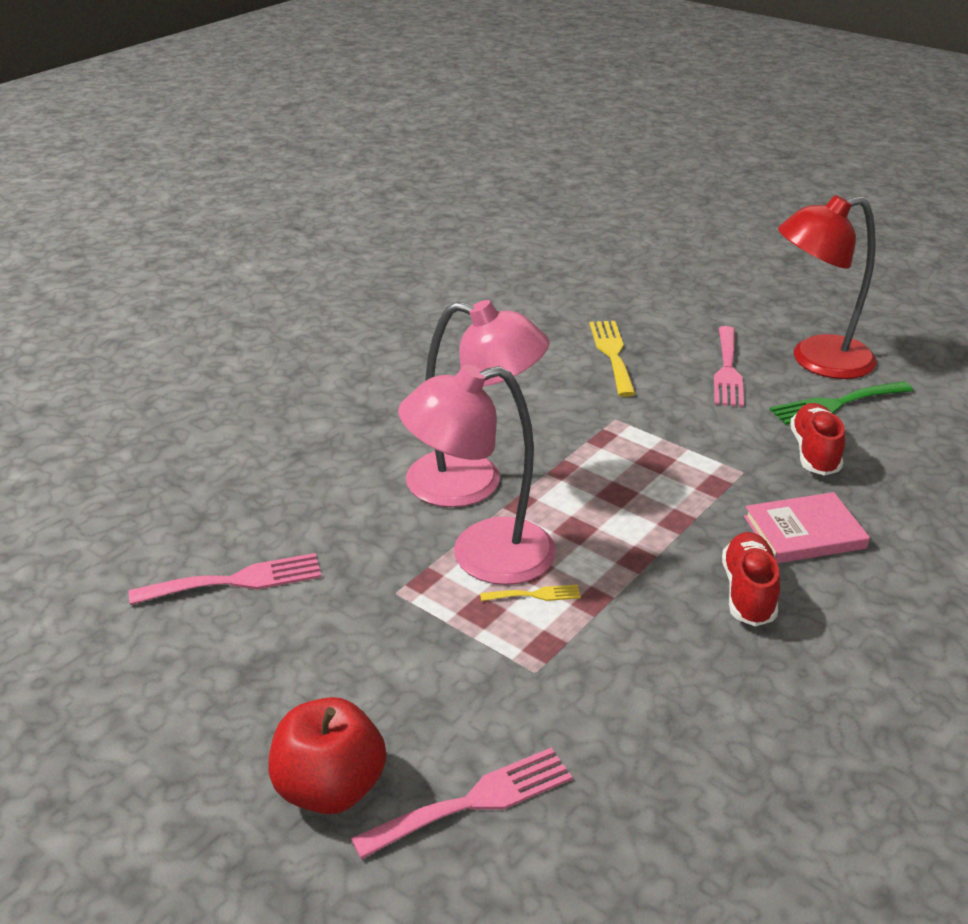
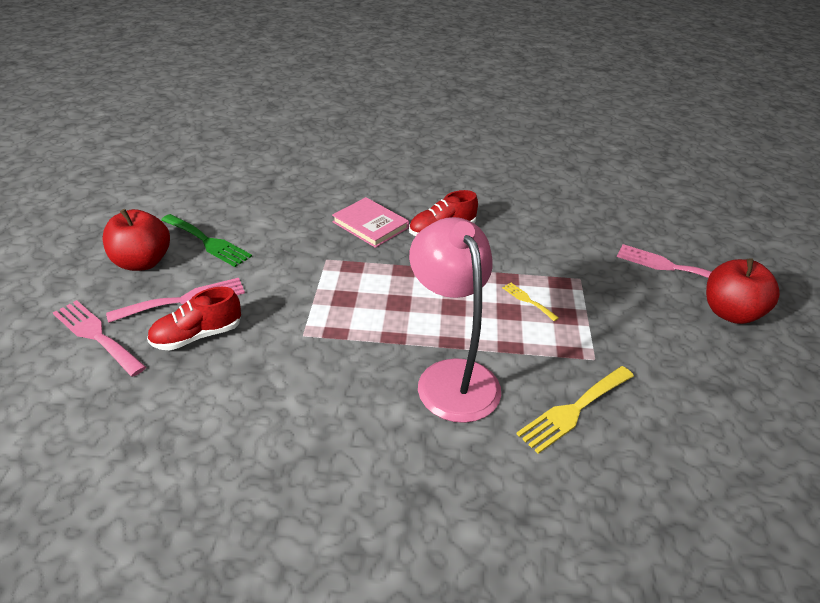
camera: 125 degrees left, 5 degrees up
pink fork [129,553,322,605] -> pink fork moved to [53,300,146,377]
pink lamp [398,364,556,585] -> none
yellow fork [590,321,636,397] -> yellow fork moved to [517,366,634,454]
red lamp [778,195,877,379] -> red apple [103,209,170,271]
red shoe [790,403,845,476] -> red shoe moved to [147,287,241,350]

